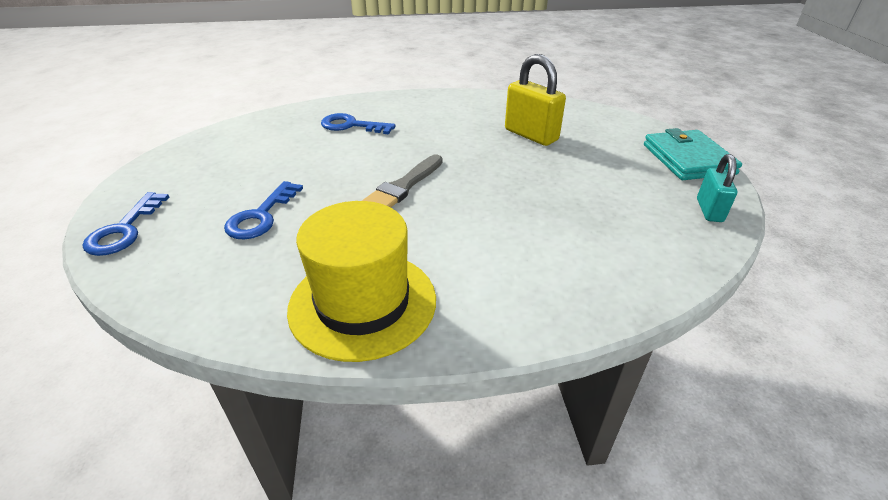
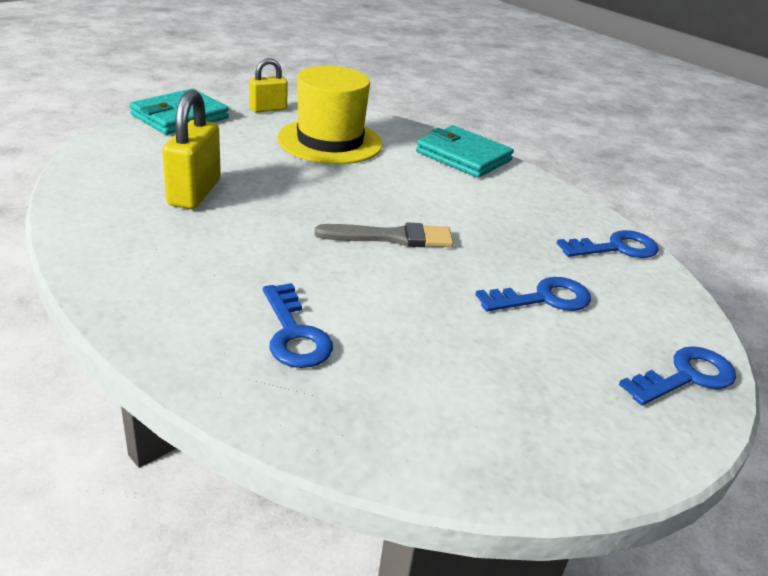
camera: 130 degrees left, 5 degrees down
yellow hat [287,201,436,362] -> yellow hat moved to [277,66,383,164]
turquoise padlock [697,154,738,222] -> yellow padlock [249,58,288,113]
none -> turquoise wallet [416,125,514,178]
none -> blue key [557,230,659,258]

